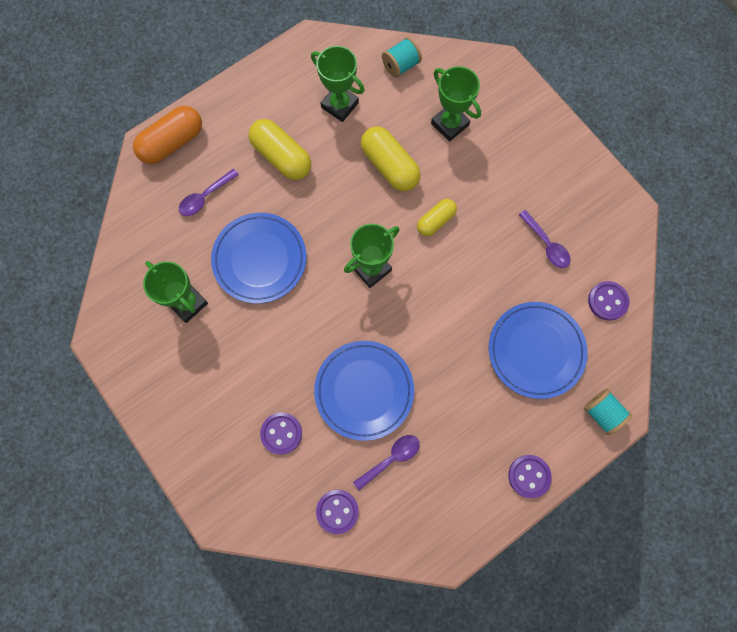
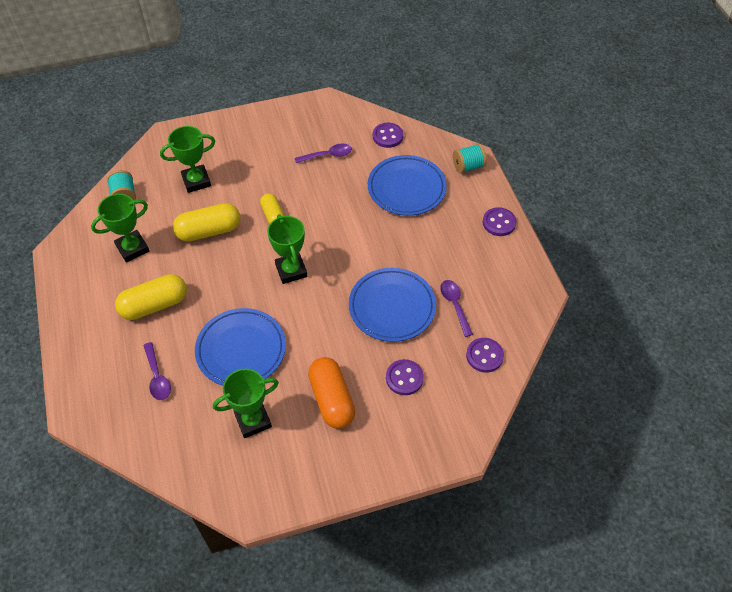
camera: 70 degrees left, 20 degrees down
orange capsule [133,106,202,164] -> orange capsule moved to [308,357,355,429]

